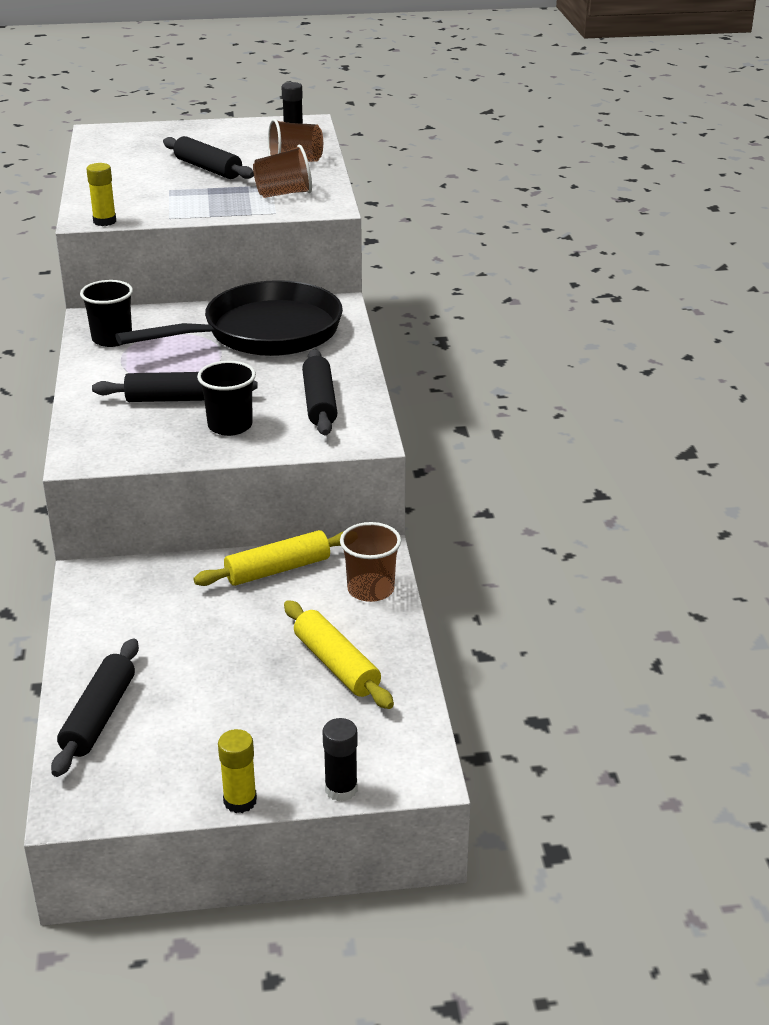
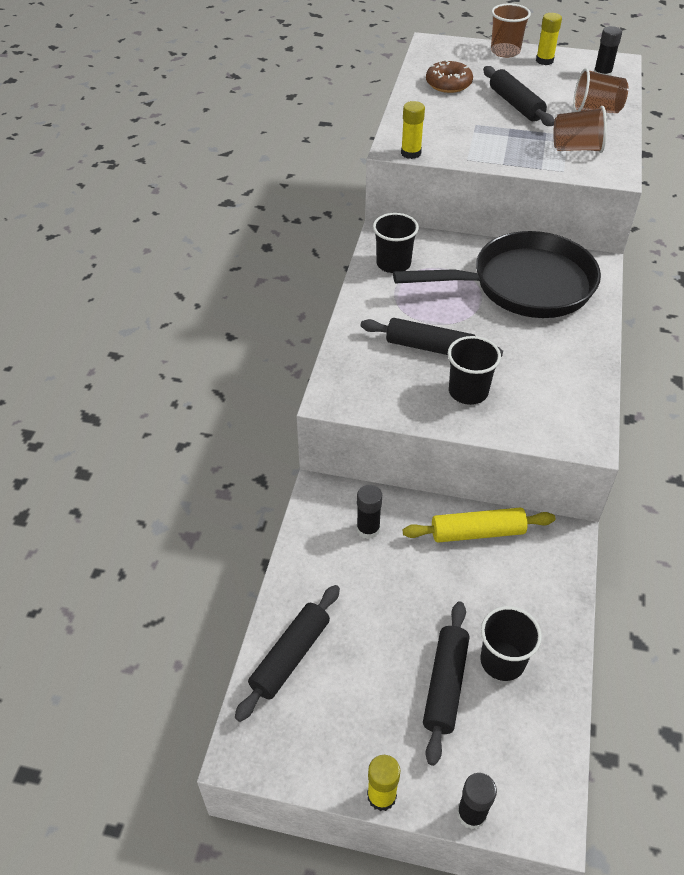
camera: 20 degrees right, 15 degrees up
yellow rolling pin [284,600,394,709] -> black cup [480,606,542,681]
black rolling pin [302,349,337,435] -> black rolling pin moved to [423,601,469,766]
brown cup [340,522,401,602] -> brown cup moved to [491,3,531,58]
none -> black glue stick [357,485,382,539]
none -> brown donut [426,60,473,93]
none -> yellow glue stick [536,13,562,65]

